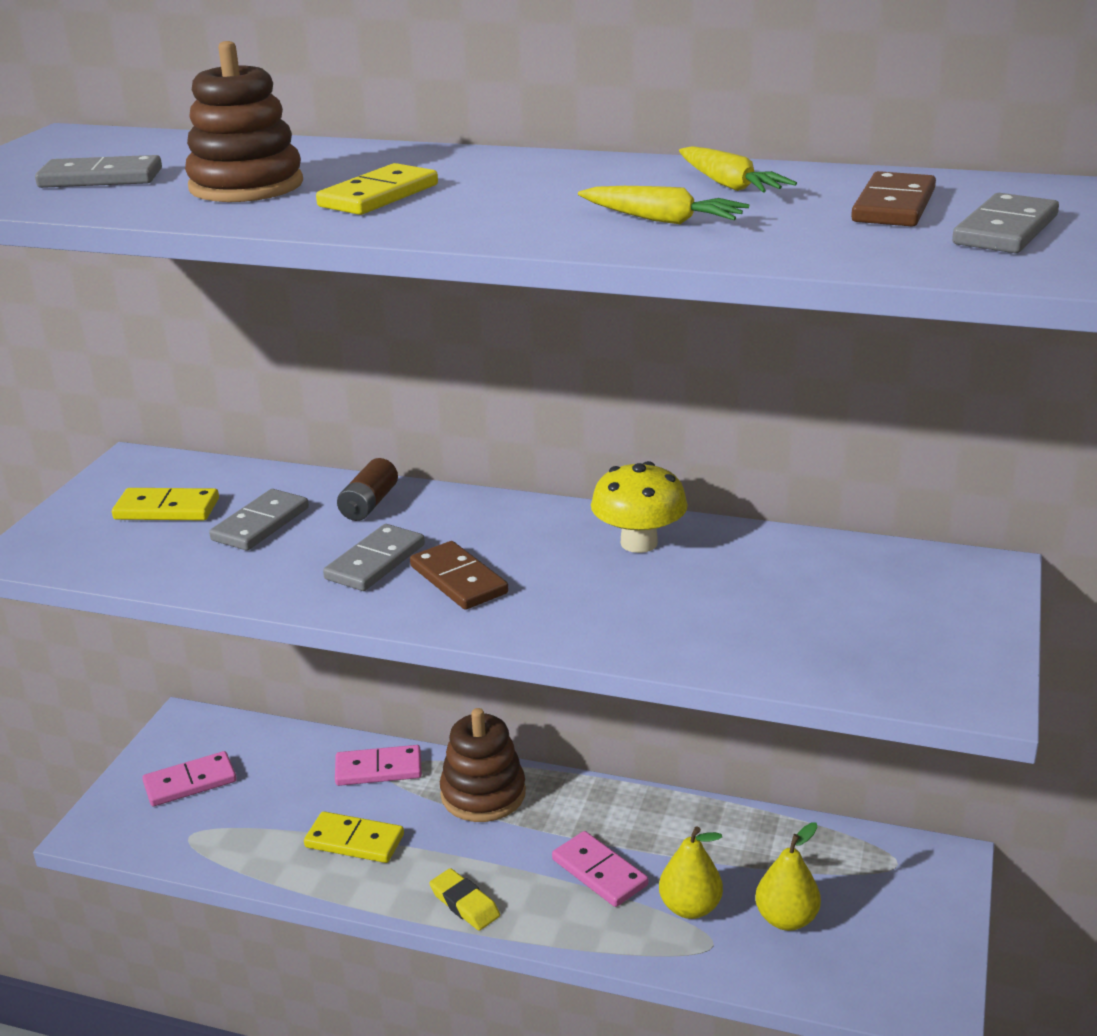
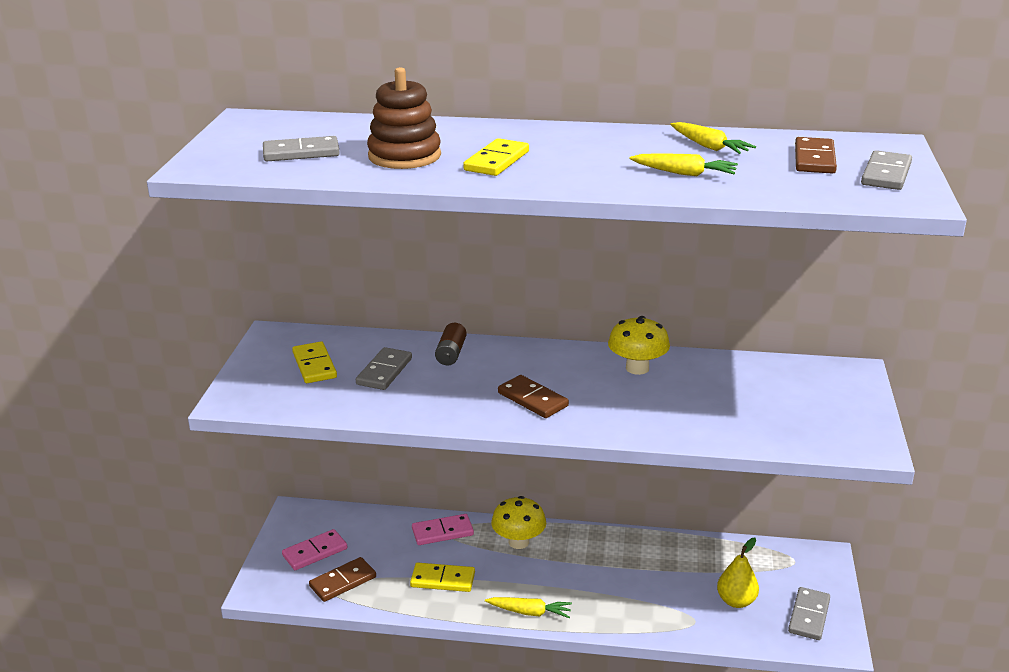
camera: 10 degrees left, 0 degrees up
yellow domino [112,488,219,520] -> yellow domino turned 75 degrees clockwise [292,341,337,383]
grey domino [323,524,425,591] -> grey domino moved to [788,587,830,640]
yellow eraser [429,868,500,930] -> yellow carrot [485,597,572,618]
brown stacking toy [440,708,526,822] -> yellow mushroom [491,496,546,549]
pink domino [552,831,648,907] -> none
yellow pear [659,826,723,919] -> none
none -> brown domino [309,557,376,602]

